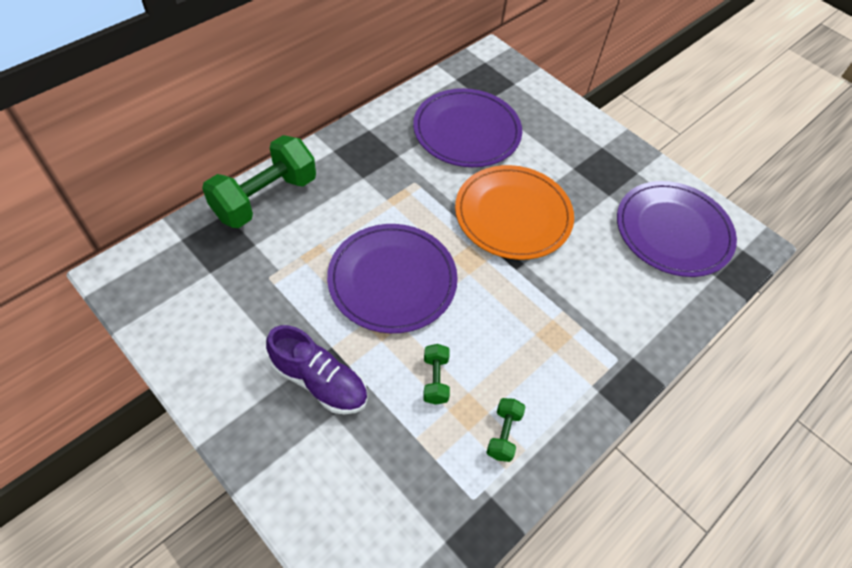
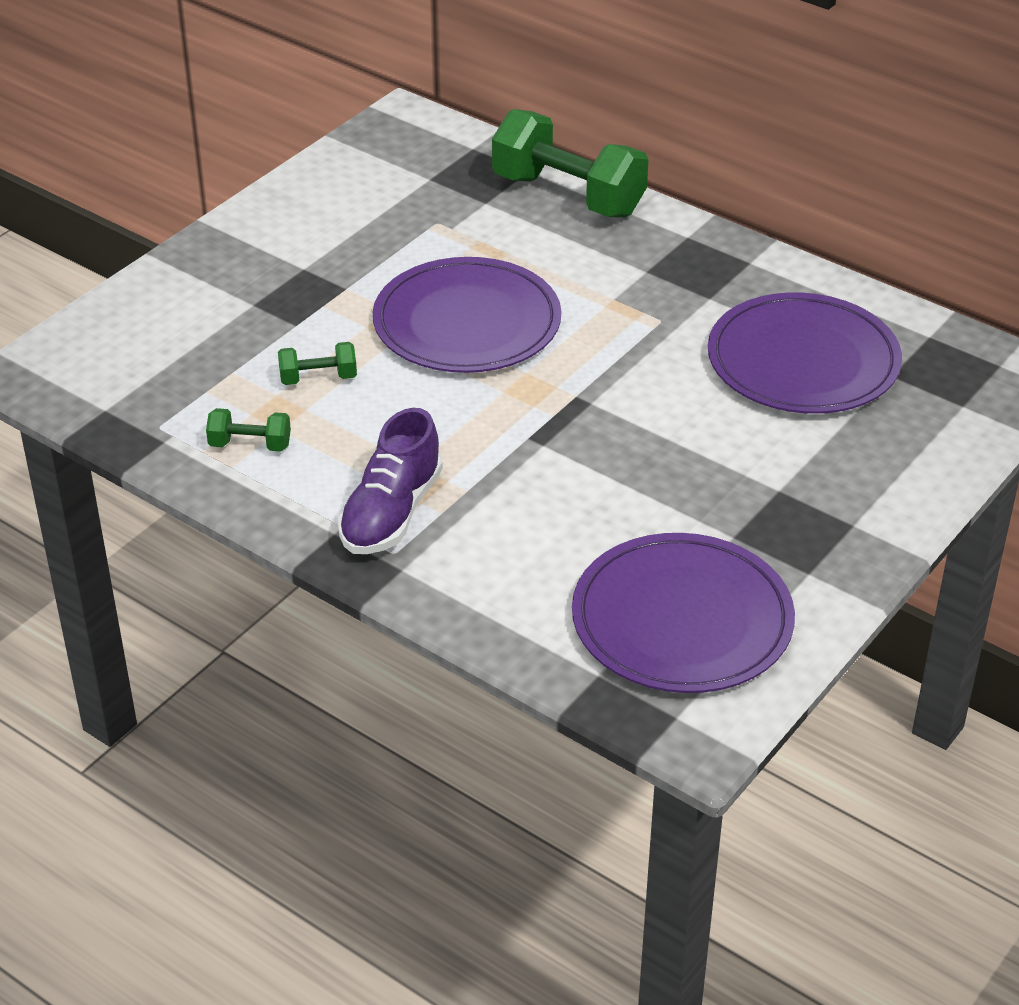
camera: 85 degrees right, 15 degrees down
purple shoe [266,325,368,414] -> purple shoe moved to [338,408,443,554]
orange plate [455,165,574,260] -> none

